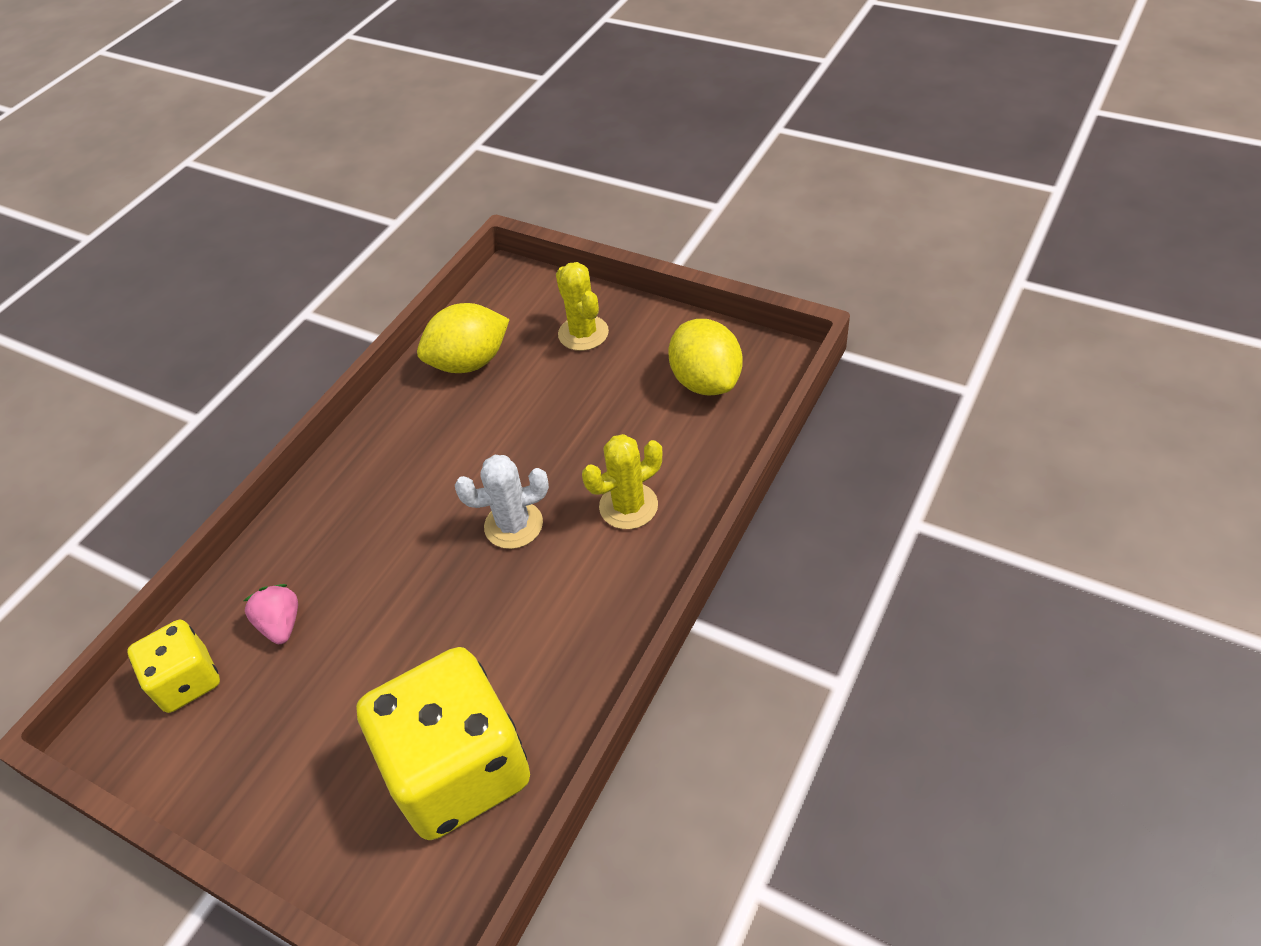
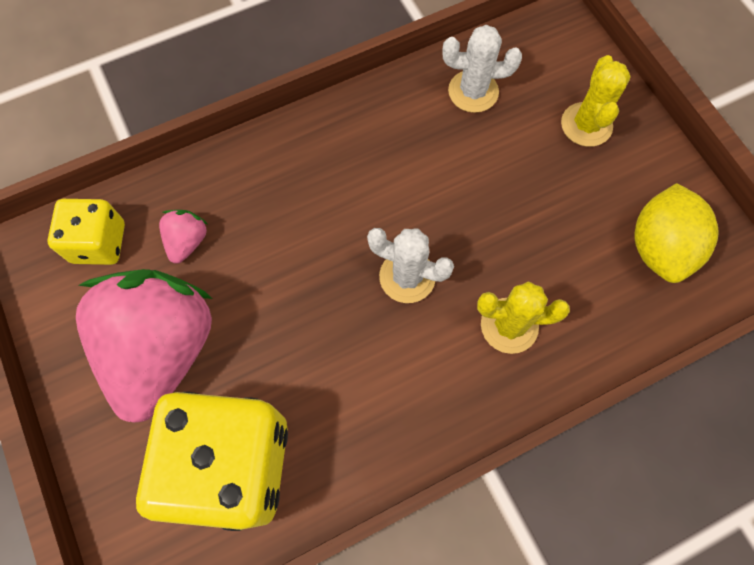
camera: 30 degrees right, 20 degrees up
yellow lemon [417,303,510,373] -> white cactus [443,25,522,113]
none -> pink strawberry [76,269,213,423]

